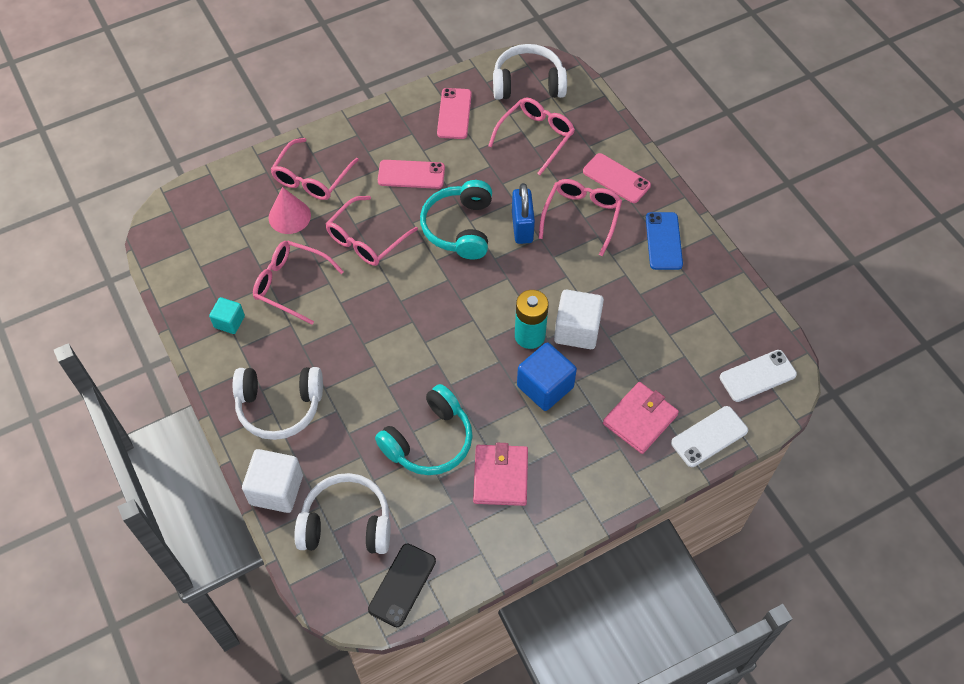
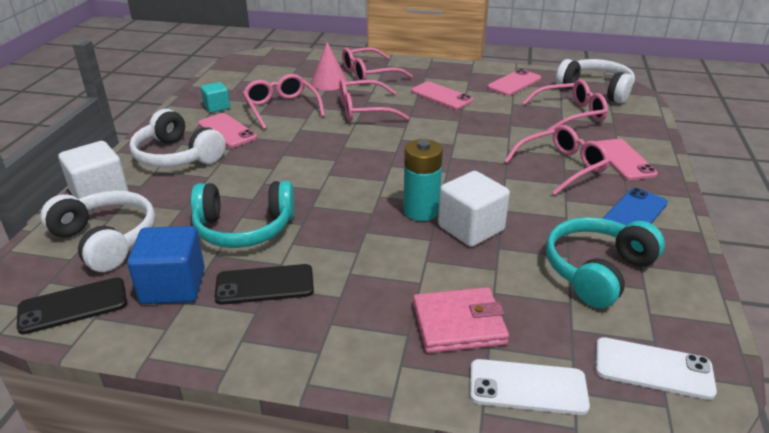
camera: 40 degrees right, 25 degrees down
turquoise headphones [420,180,492,259] -> turquoise headphones moved to [546,217,665,308]
pink wallet [473,443,528,506] -> black phone [215,264,314,305]
blue padlock [512,183,535,244] -> none
blue cube [517,343,577,411] -> blue cube moved to [127,226,205,304]
none -> pink phone [198,113,257,148]

